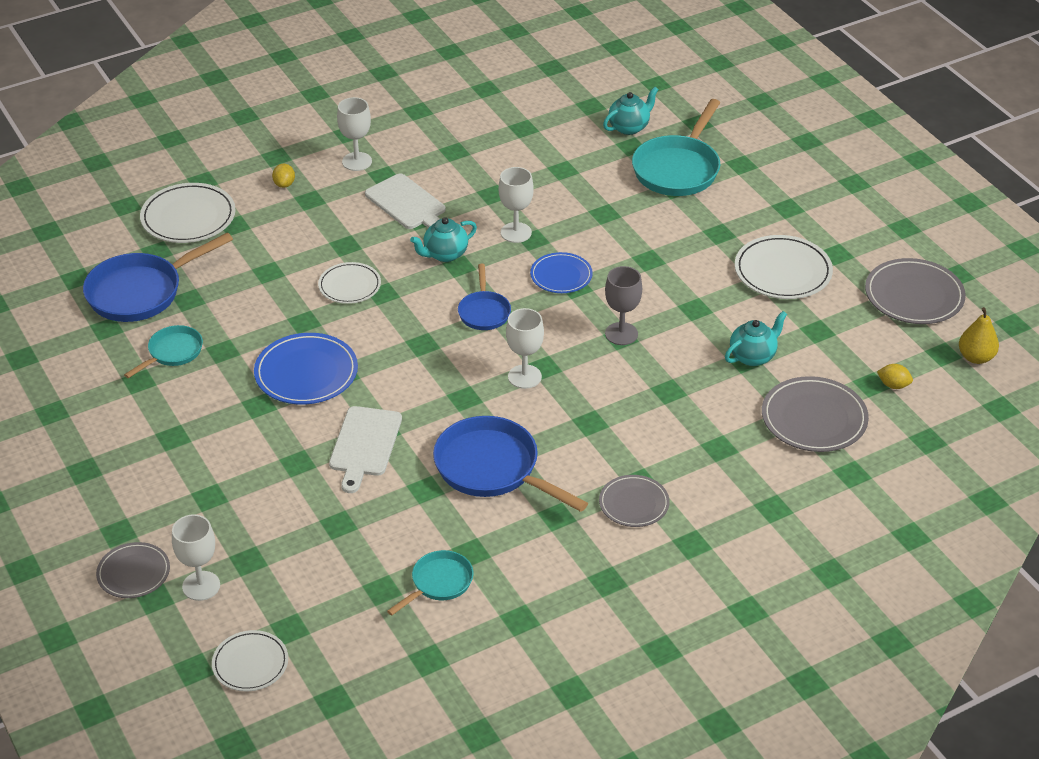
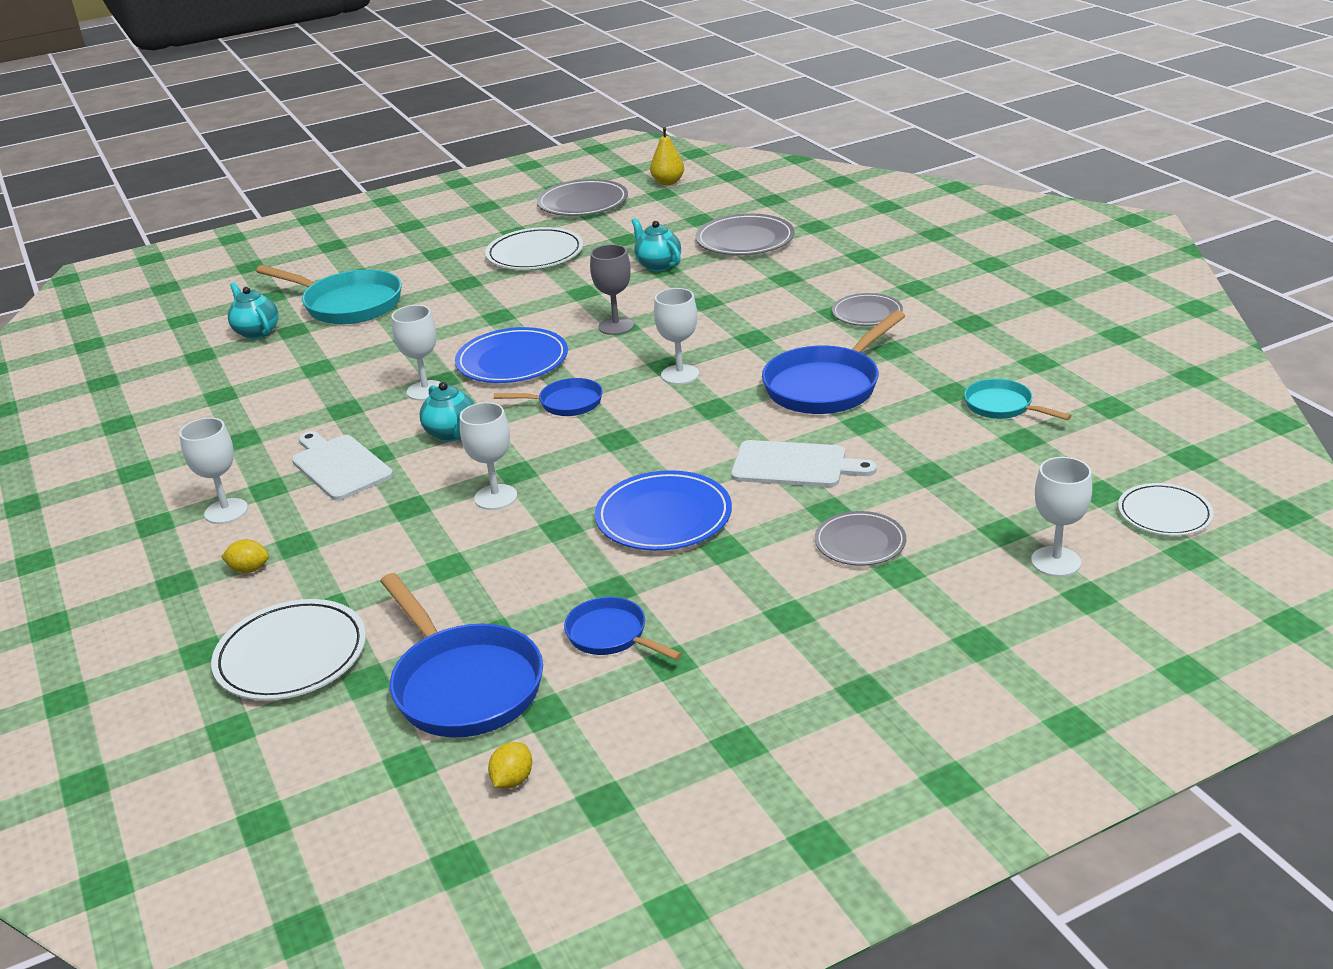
camera: 85 degrees left, 10 degrees down
grey plate [96,542,170,598] -> grey plate moved to [815,511,906,566]
turquoise pan [124,325,203,378] -> blue pan [564,597,682,660]
white plate [318,262,381,304] -> white goblet [460,402,517,510]
white cutting board [365,173,446,229] -> white cutting board turned 90 degrees counterclockwise [292,431,393,501]
blue plate [530,252,593,293] -> blue plate [455,327,568,383], size x1.57
yellow lemon [877,364,913,389] -> yellow lemon moved to [488,742,532,789]

